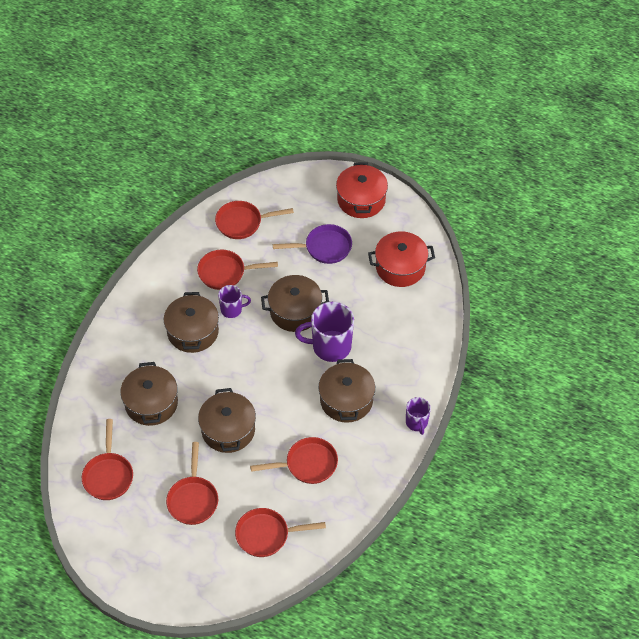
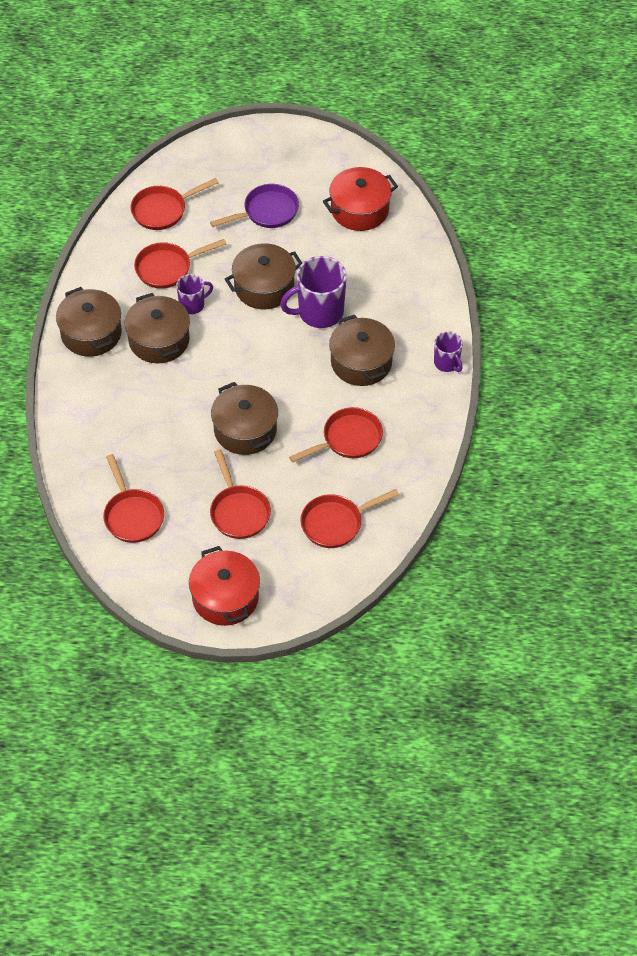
camera: 20 degrees left, 0 degrees up
brown pot [120,362,178,426] -> brown pot moved to [56,287,122,357]
red pot [336,162,388,218] -> red pot moved to [189,546,260,626]

